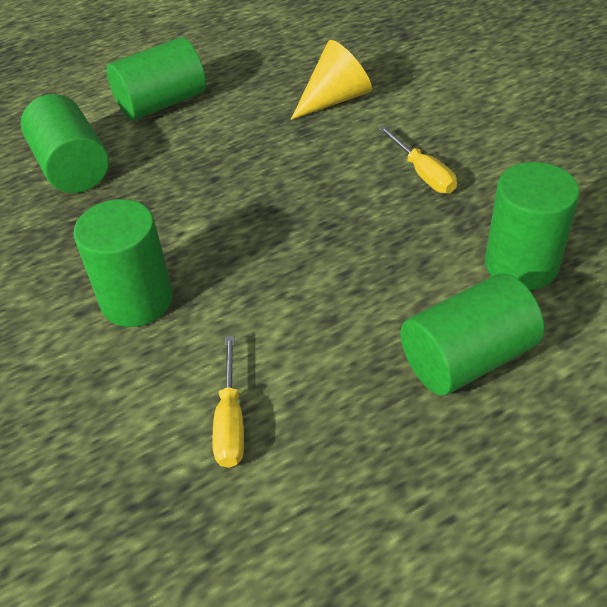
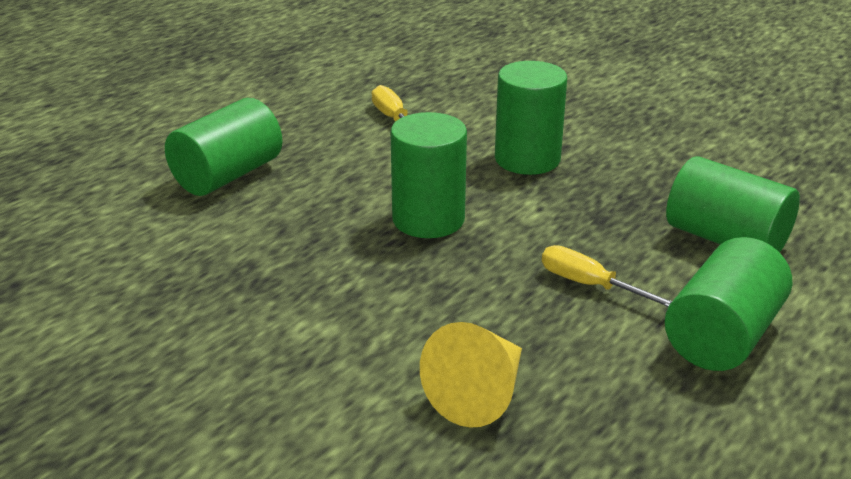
camera: 155 degrees right, 15 degrees down
yellow screwdriver [378,126,457,194] -> yellow screwdriver moved to [542,245,672,307]
green cylinder [485,162,580,290] -> green cylinder moved to [390,112,467,238]

